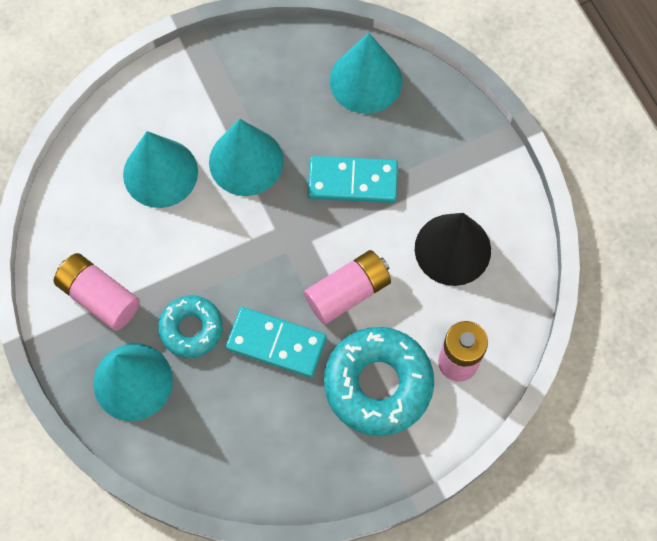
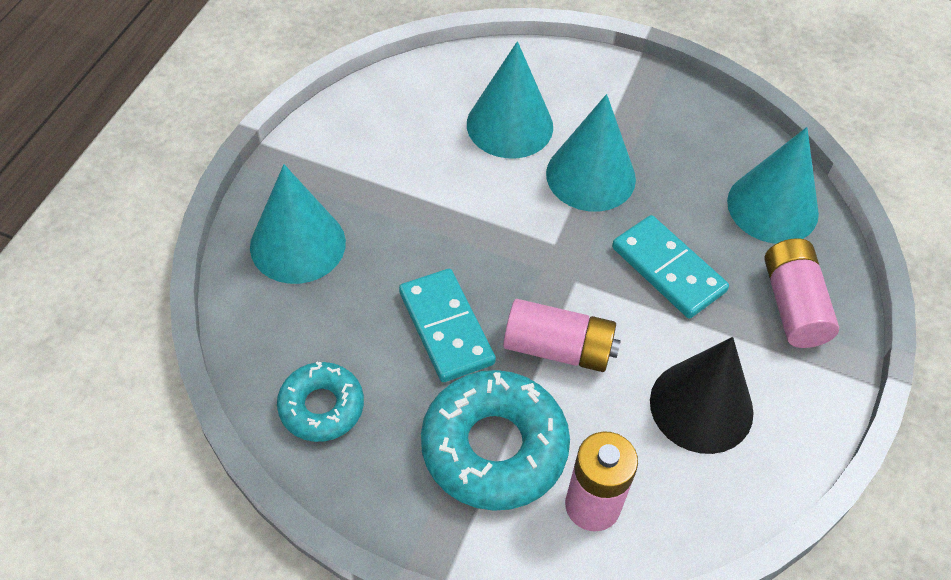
camera: 45 degrees right, 15 degrees down
pink battery [54,253,140,331] -> pink battery moved to [765,238,839,348]
turquoise donut [158,296,223,358] -> turquoise donut moved to [277,361,364,442]

